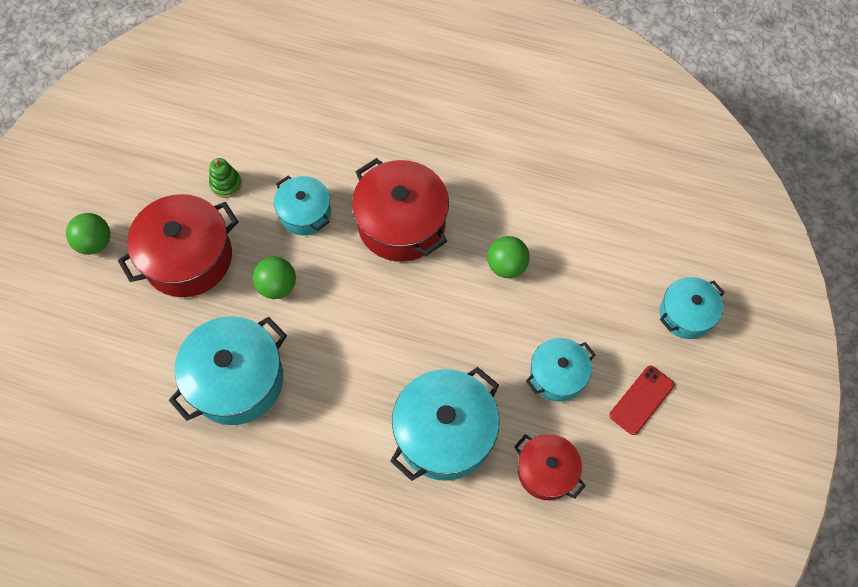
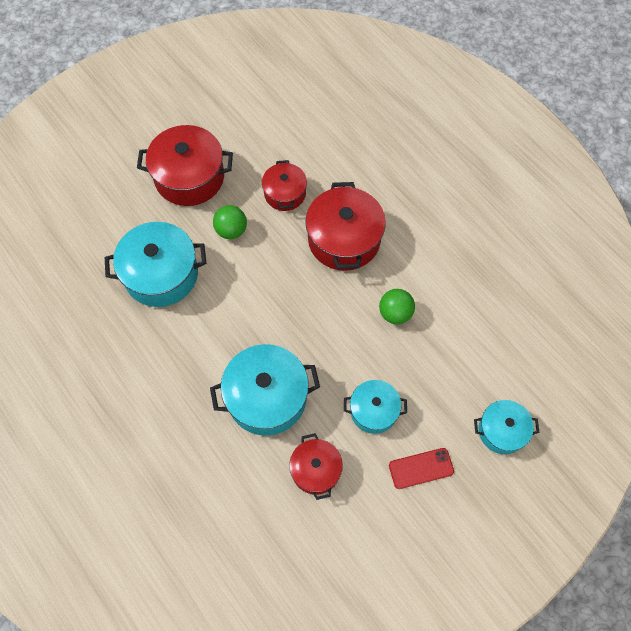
camera: 35 degrees right, 0 degrees up
green ball [66,213,110,255] -> none
green stacking toy [209,158,242,198] -> none
turquoise pot [274,176,331,235] -> red pot [262,160,307,211]

